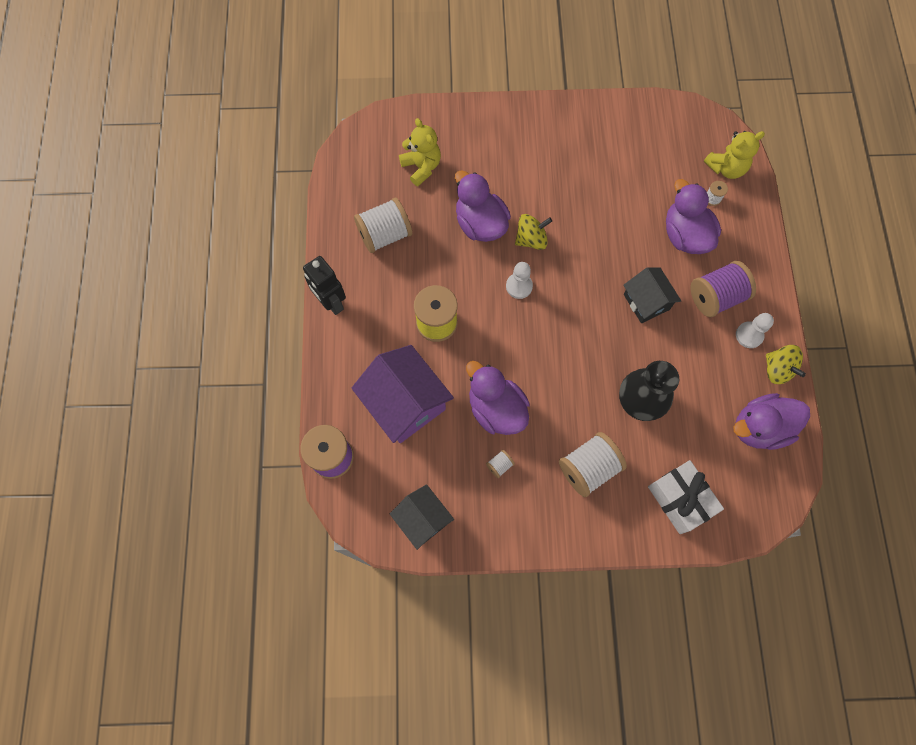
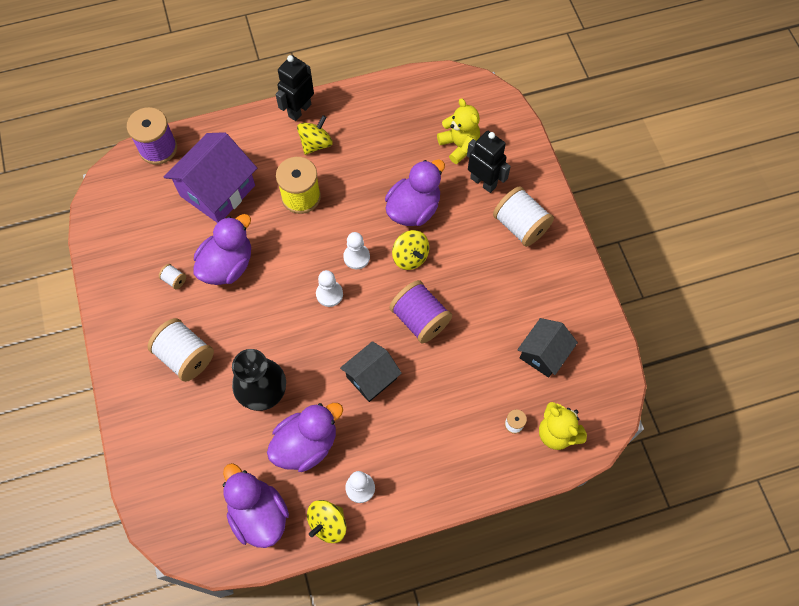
camera: 75 degrees right, 5 degrees down
white spool [354,198,412,253] -> white spool moved to [493,186,554,247]
black house [390,484,454,550] -> black house moved to [517,318,578,378]
yellow teddy bear [399,118,441,186] -> yellow teddy bear turned 75 degrees counterclockwise [437,98,480,164]
white gift [648,460,724,534] -> none
purple duck [666,179,721,254] -> purple duck moved to [267,403,343,472]
purple spool [691,261,756,317] -> purple spool moved to [389,280,452,343]
none -> yellow spinning top [297,115,333,155]
none -> white pawn [316,270,343,307]
none -> black robot [467,131,511,193]

